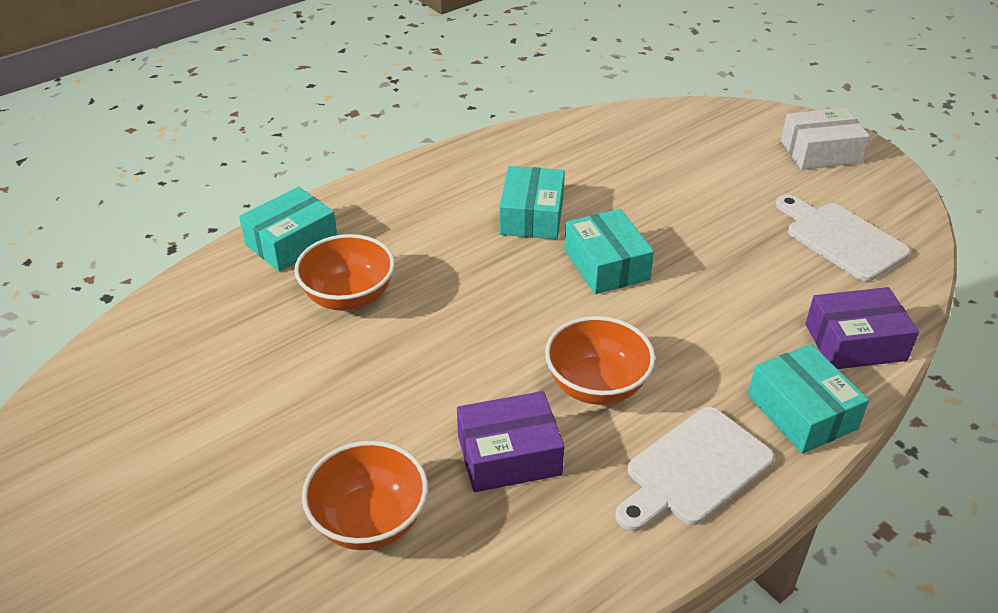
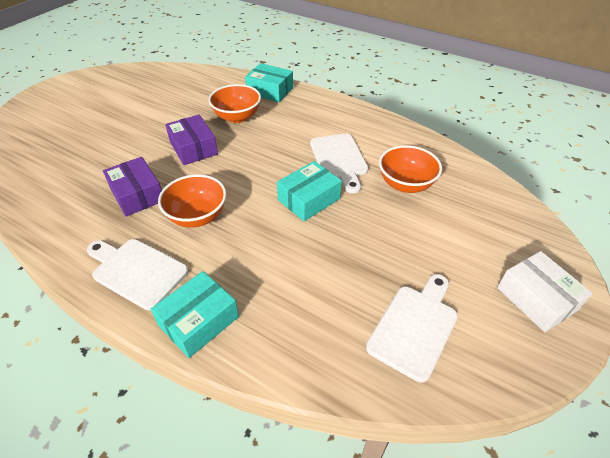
camera: 70 degrees right, 5 degrees up
orange bowl [302,441,428,550] -> orange bowl moved to [379,145,442,193]
turquoise box [499,166,565,239] -> white cutting board [310,134,368,193]
purple box [805,287,919,369] -> purple box moved to [165,115,218,165]

